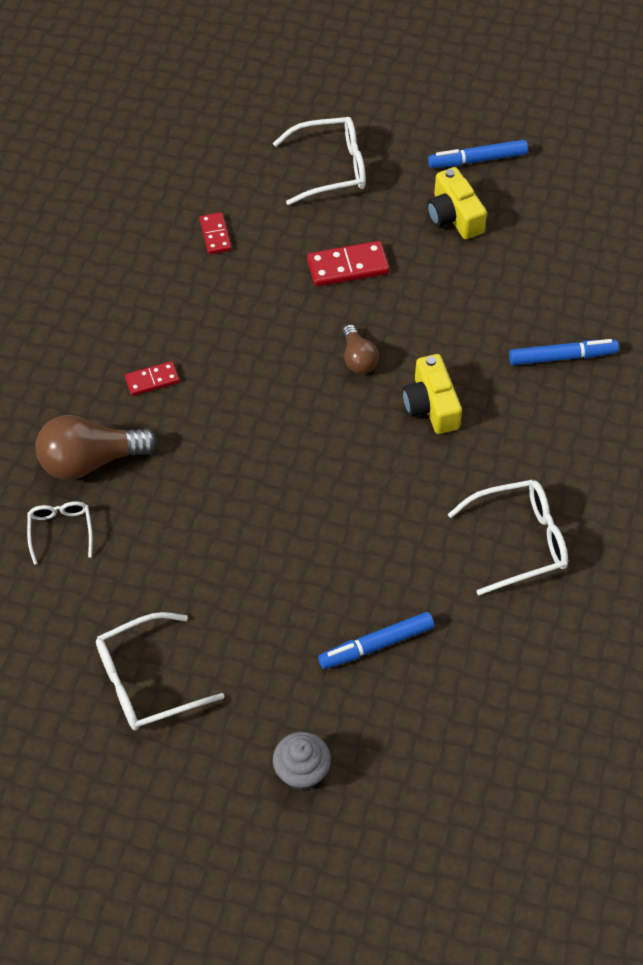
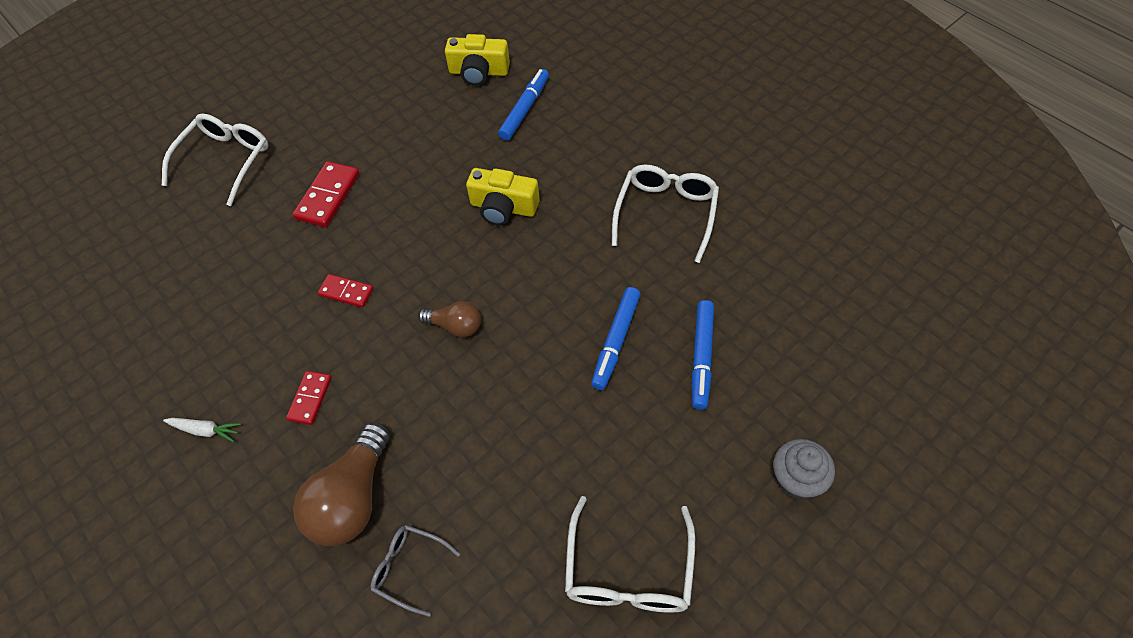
camera: 55 degrees left, 0 degrees up
white glasses [27,501,93,565] -> grey glasses [371,525,460,617]
red domino [200,212,232,254] -> red domino moved to [318,274,374,308]
brown light bulb [343,324,379,374] -> brown light bulb moved to [418,301,481,337]
yellow camera [427,167,487,239] -> yellow camera moved to [445,34,510,86]
blue marker [428,140,528,168] -> blue marker moved to [591,287,641,390]
none -> white carrot [163,418,242,442]

